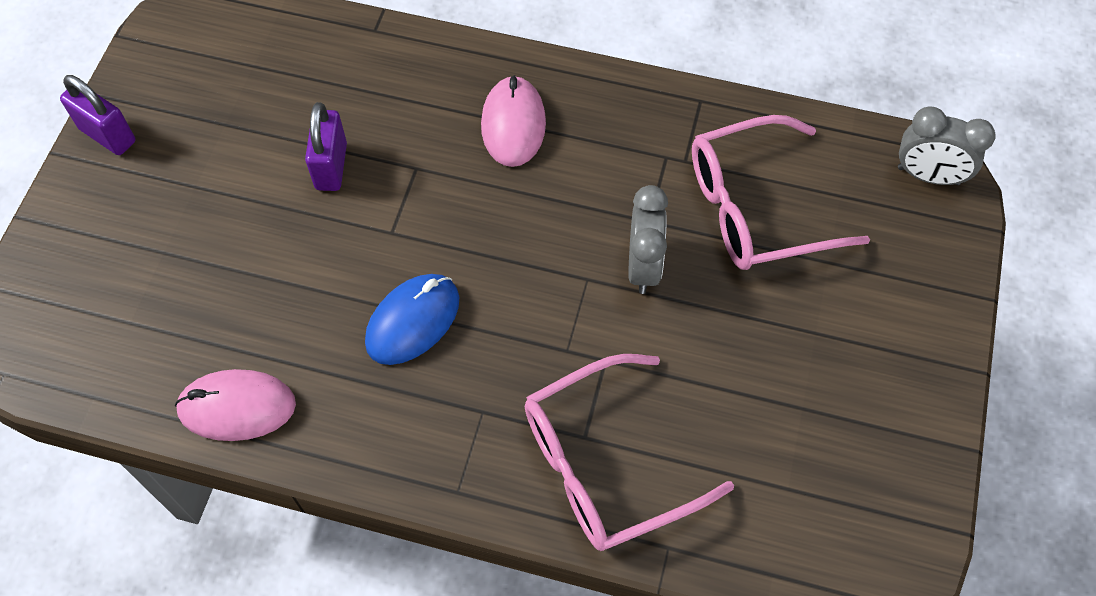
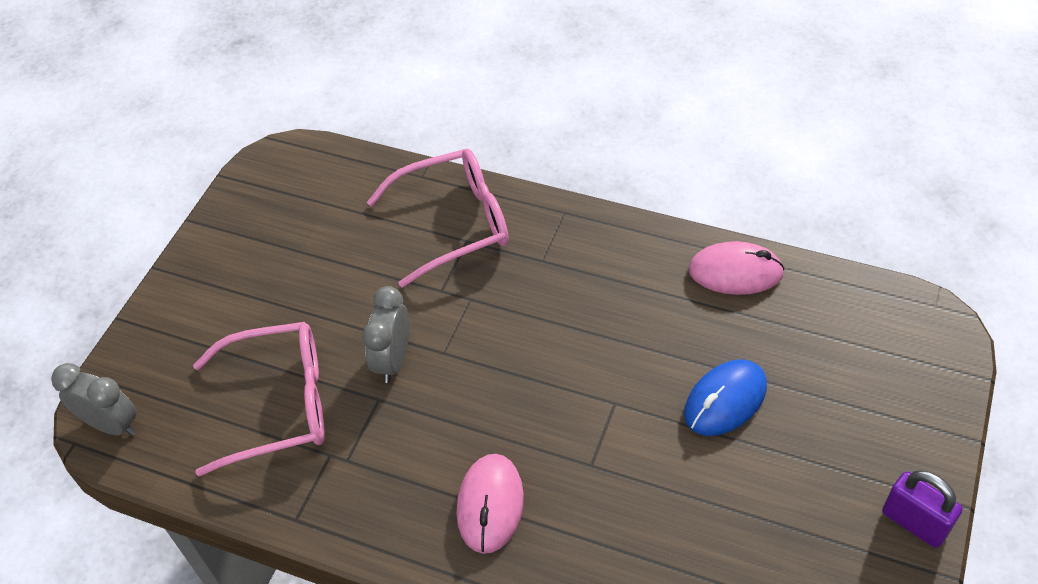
camera: 170 degrees left, 10 degrees down
purple padlock [305,102,347,191] -> none
blue mouse [365,274,459,365] -> blue mouse moved to [684,359,767,436]

